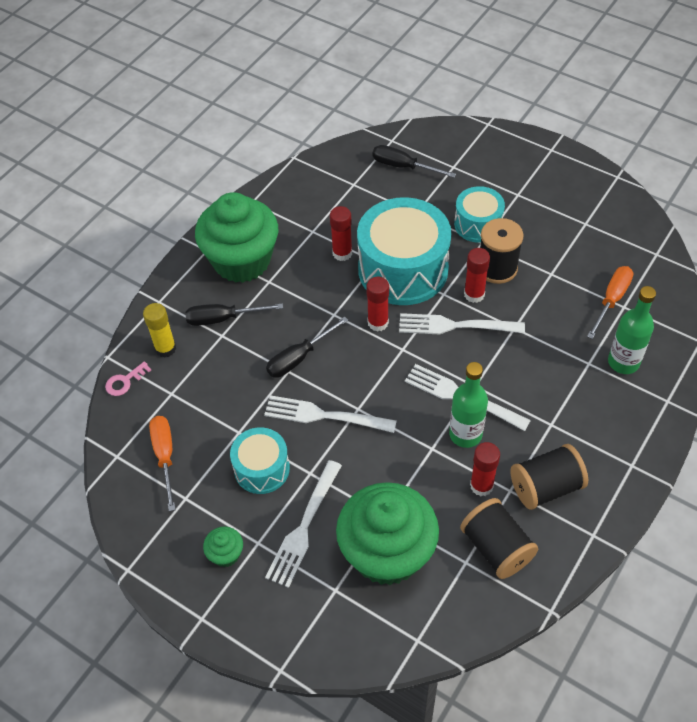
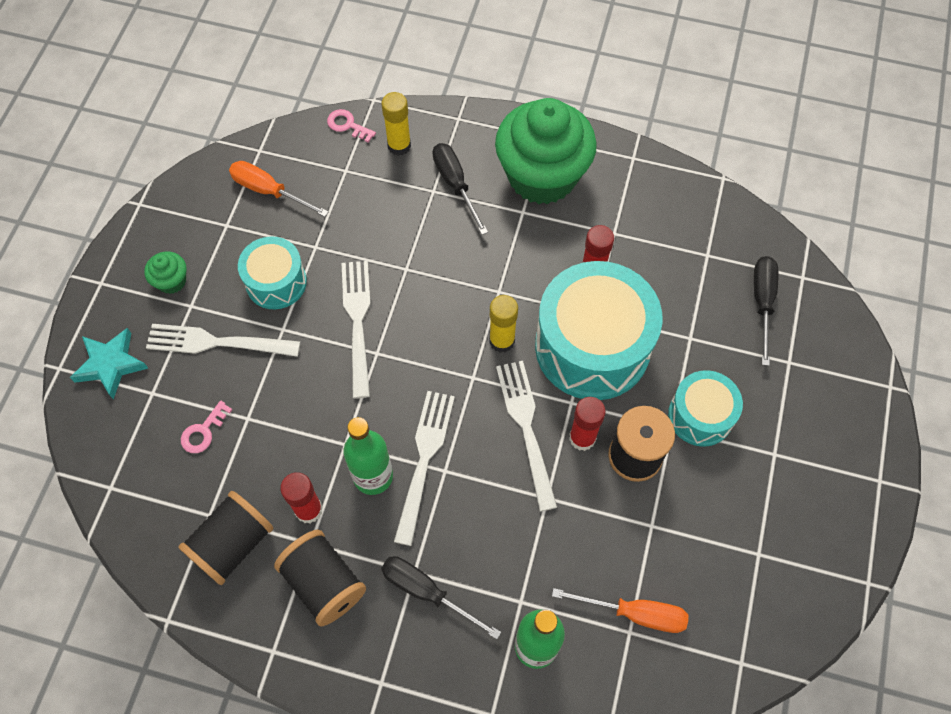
camera: 70 degrees right, 10 degrees up
orange screwdriver [149,416,176,511] -> orange screwdriver turned 120 degrees counterclockwise [229,161,329,217]
black screwdriver [266,317,348,378] -> black screwdriver moved to [381,556,501,639]
green cupcake [336,482,439,585] -> pink key [181,400,232,453]
red glue stick [366,277,389,332] -> yellow glue stick [489,295,518,353]
none -> turquoise star [70,328,148,400]

